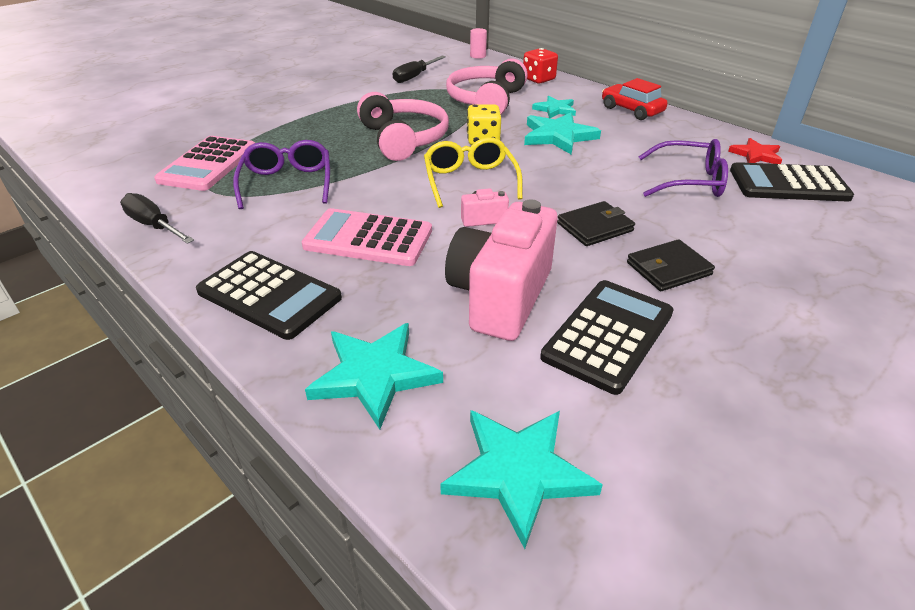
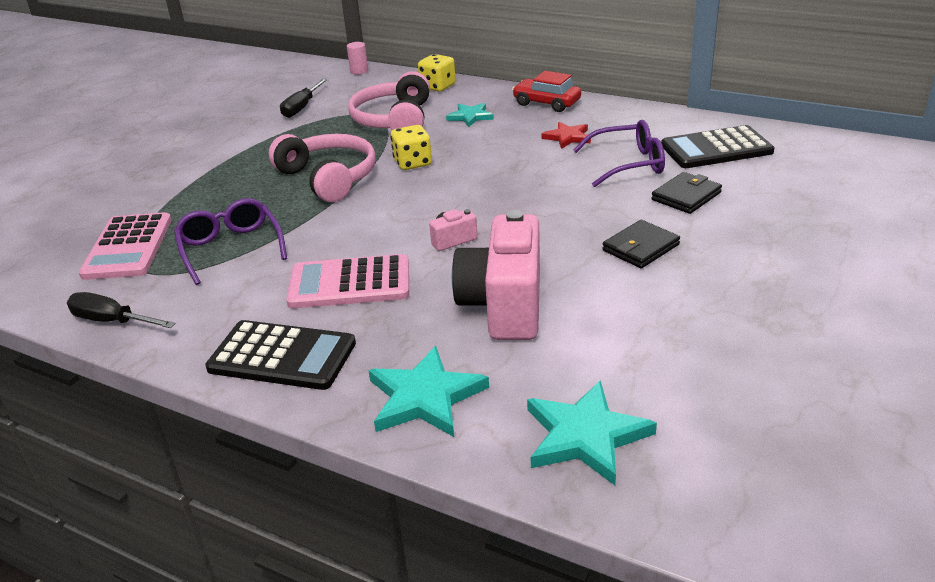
camera: 15 degrees left, 5 degrees down
yellow glasses [424,137,523,208] -> none
red dice [523,48,558,84] -> yellow dice [418,54,456,92]
turquoise star [524,113,601,154] -> none
black calculator [540,280,674,395] -> none
black wallet [557,201,635,246] -> black wallet moved to [652,172,722,214]
red star [728,138,782,164] -> red star moved to [541,122,591,149]

